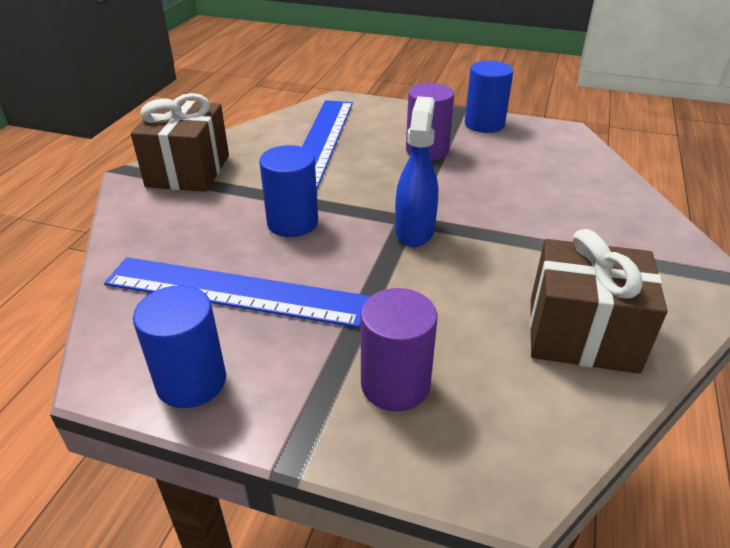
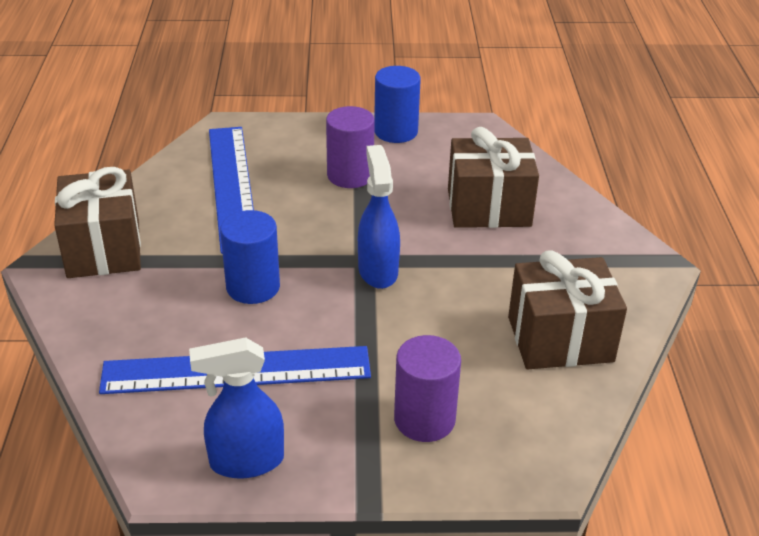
camera: 20 degrees left, 0 degrees up
blue cylinder [133,285,226,408] -> blue spray bottle [189,337,284,479]
none -> brown gift [448,127,539,228]

